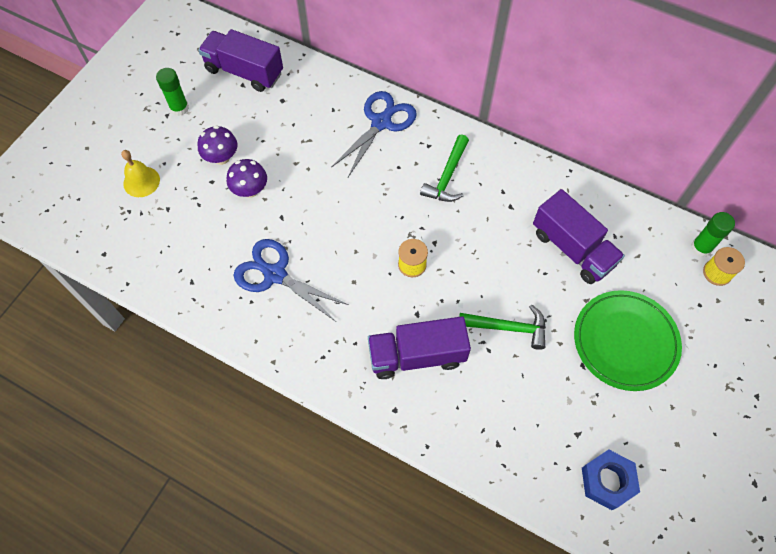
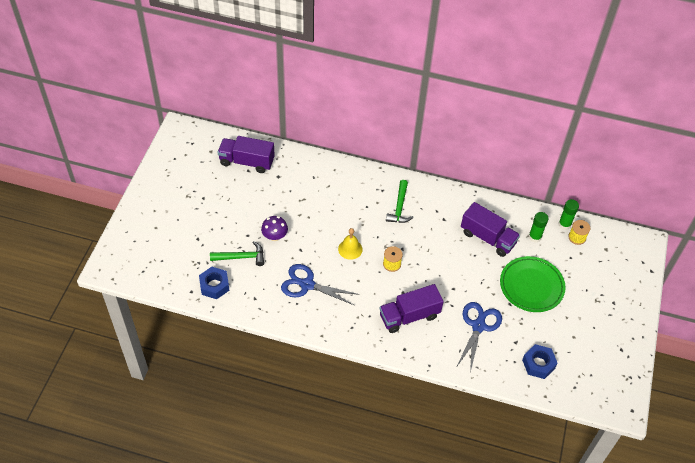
camera: 15 degrees left, 10 degrees down
yellow bell [121,150,160,197] -> yellow bell moved to [338,228,363,260]
green glue stick [156,68,189,116] -> green glue stick moved to [529,212,549,242]
purple mushroom [198,125,237,165] -> none
blue scissors [331,91,417,177] -> blue scissors moved to [457,302,502,373]
green hammer [459,304,546,350] -> green hammer moved to [210,241,264,266]
none -> blue nut [199,267,230,299]

